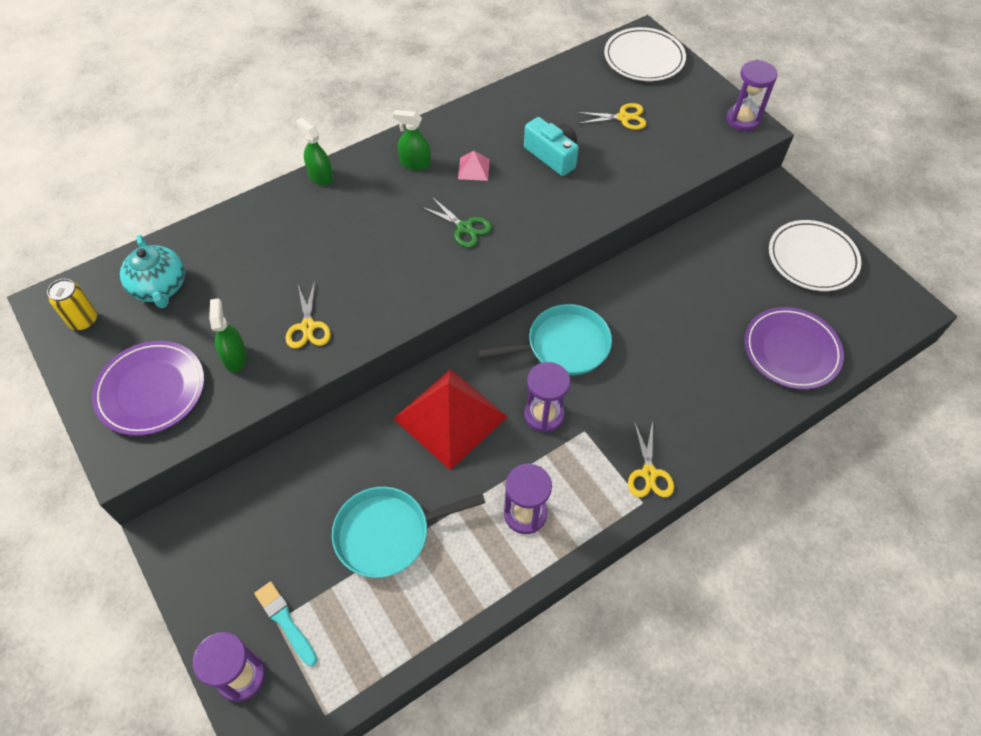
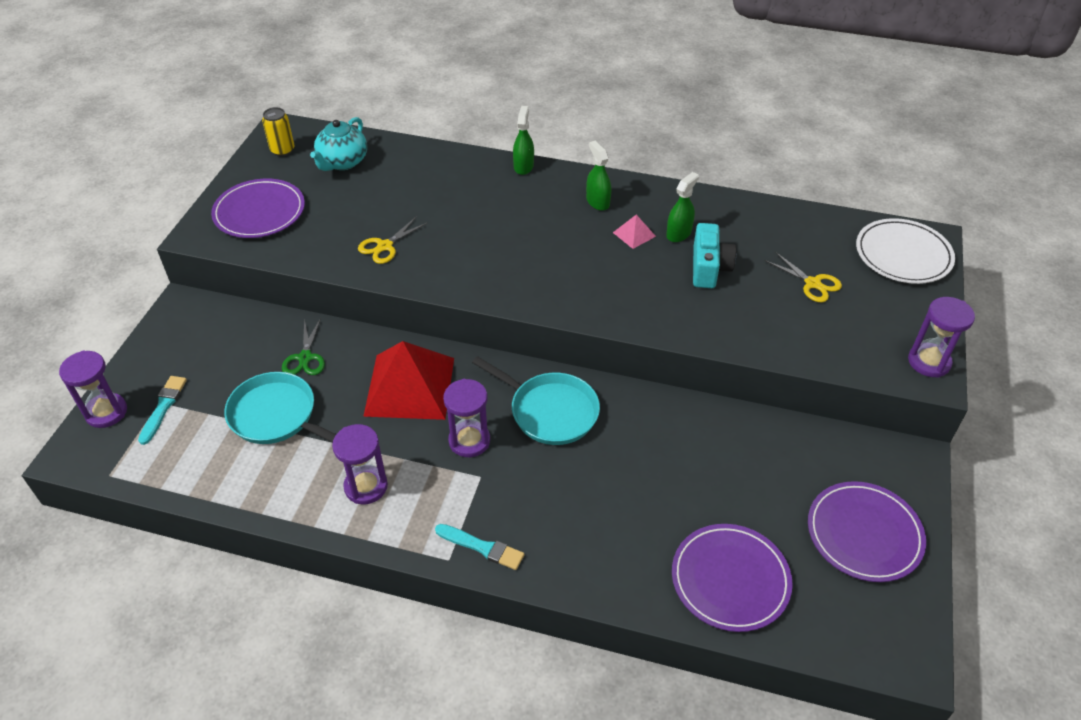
camera: 50 degrees right, 10 degrees down
green spray bottle [209,298,247,372] -> green spray bottle moved to [666,172,699,242]
green scissors [422,197,492,247] -> green scissors moved to [282,318,325,375]
yellow scissors [628,421,674,497] -> turquoise brush [435,524,524,570]
white plate [769,220,862,291] -> purple plate [808,481,926,582]

